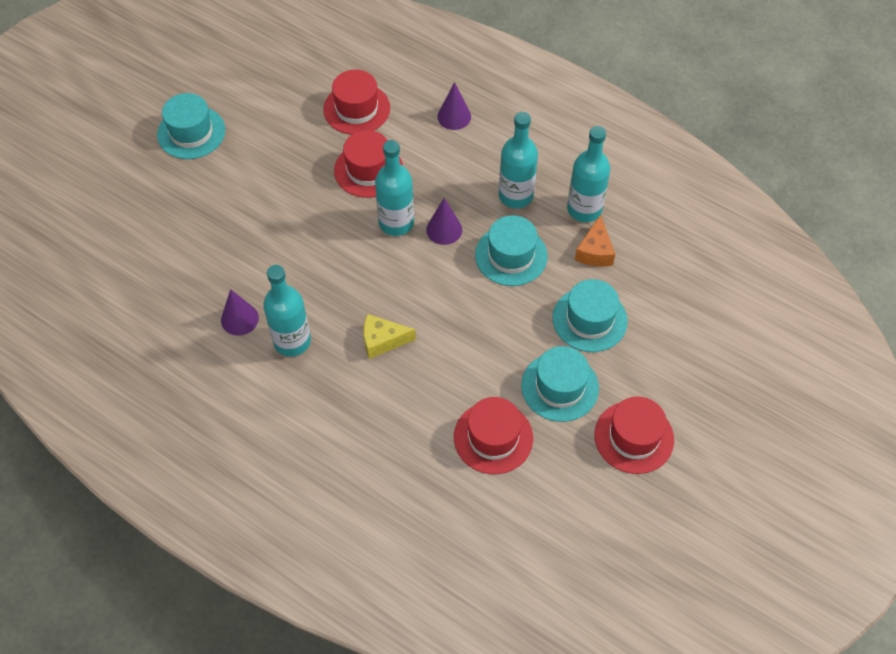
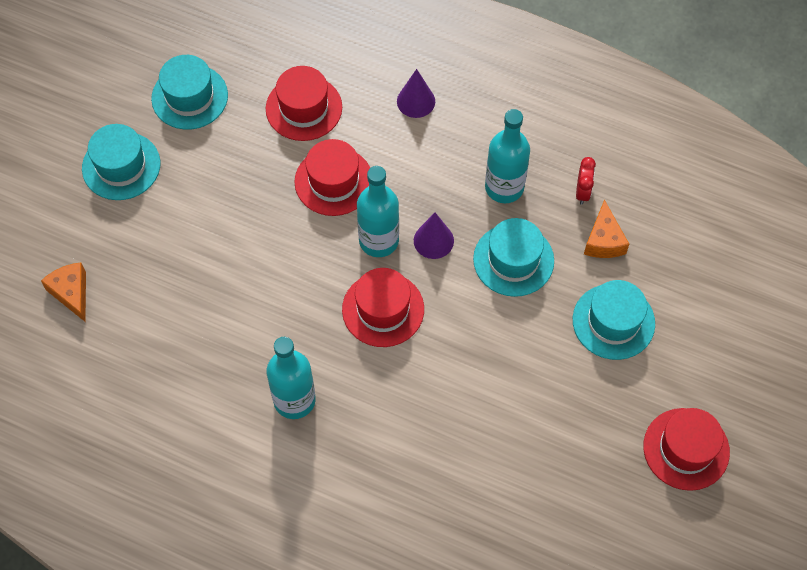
camera: 10 degrees left, 5 degrees up
purple cone [221,289,259,336] -> none
yellow cheese [363,314,416,359] -> none
red hat [454,397,533,474] -> red hat moved to [342,268,424,347]
turquoise hat [521,346,599,422] -> turquoise hat moved to [151,55,228,130]
turquoise bottle [567,126,610,222] -> red clock [576,157,596,205]
none -> orange cheese [41,262,86,322]

